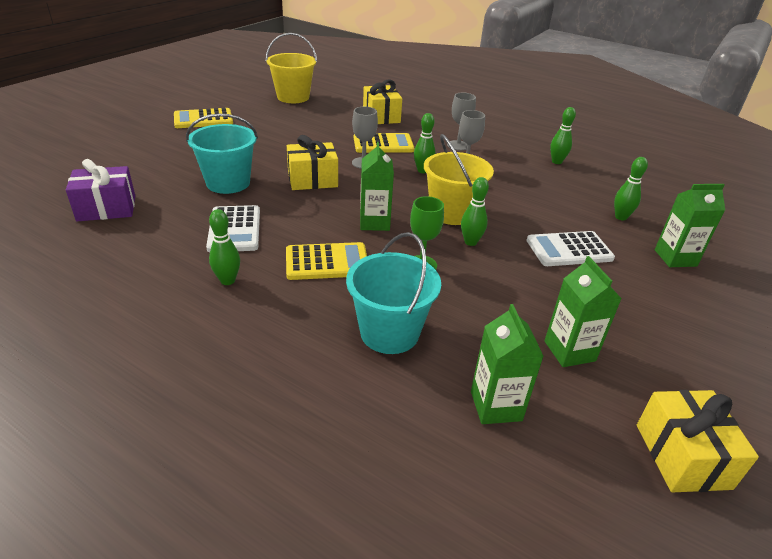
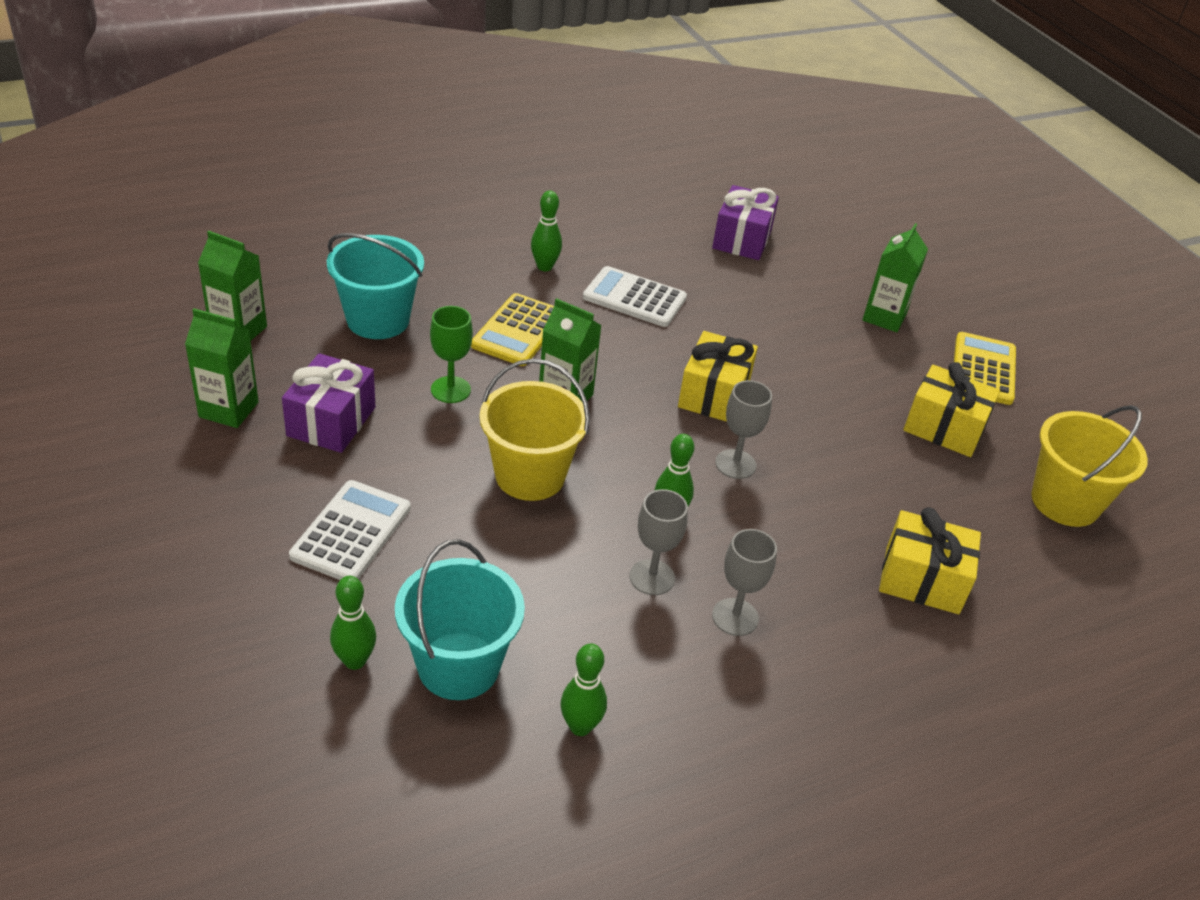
camera: 120 degrees right, 5 degrees up
turquoise bucket [186,113,258,194] -> turquoise bucket moved to [395,539,525,700]
yellow calculator [354,133,414,153] -> none
green bowling pin [461,177,489,246] -> none
yellow gift [637,390,759,492] -> yellow gift moved to [903,362,1000,457]
green carton [655,184,725,267] -> green carton moved to [862,223,928,332]
none -> purple gift [282,353,376,453]

